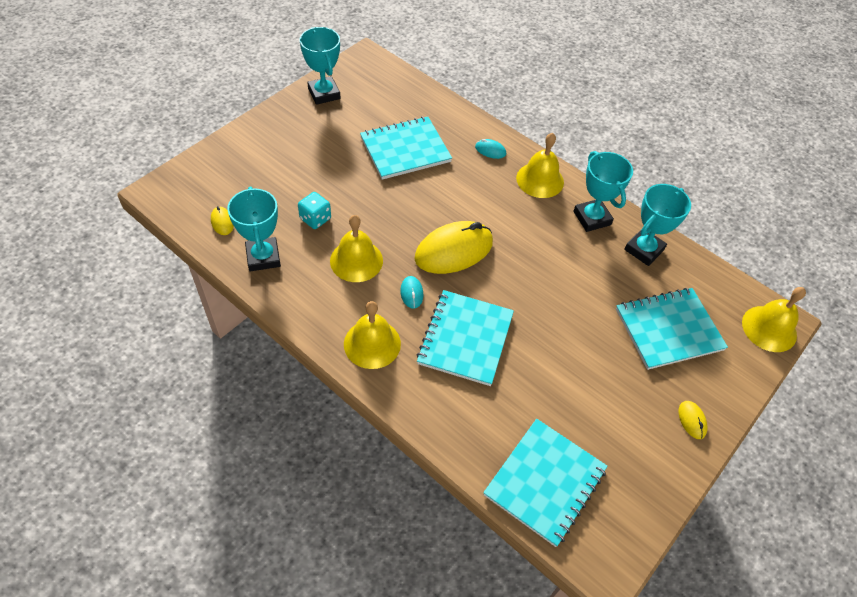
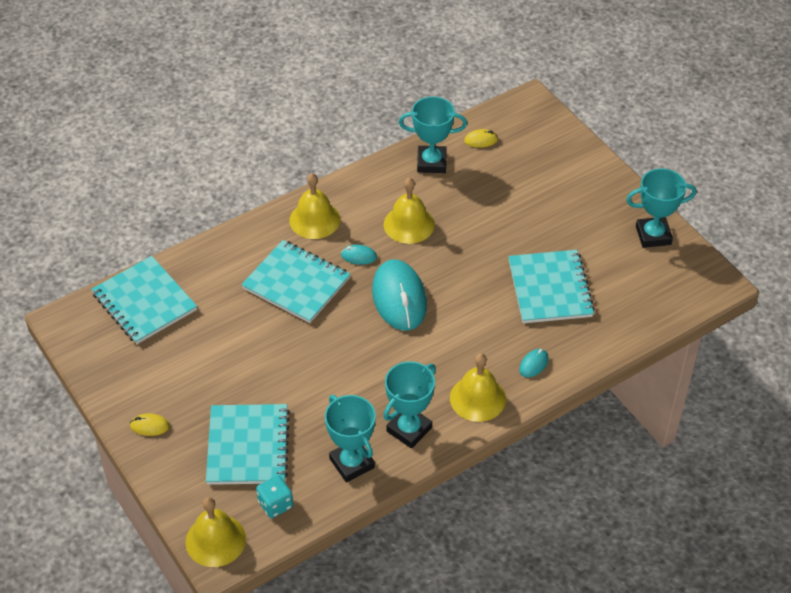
camera: 110 degrees right, 5 degrees down
turquoise dice [298,192,331,229] -> turquoise dice moved to [256,475,293,518]
yellow mouse [414,221,493,274] -> turquoise mouse [372,260,427,331]
turquoise trophy [573,151,633,232] -> turquoise trophy turned 45 degrees counterclockwise [383,361,436,449]

